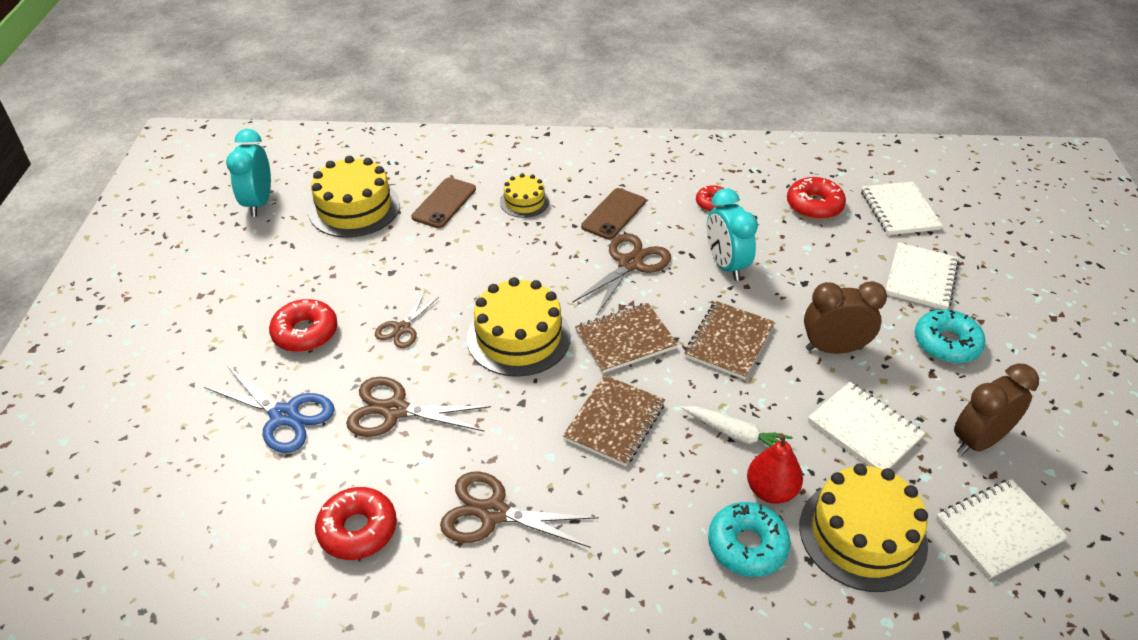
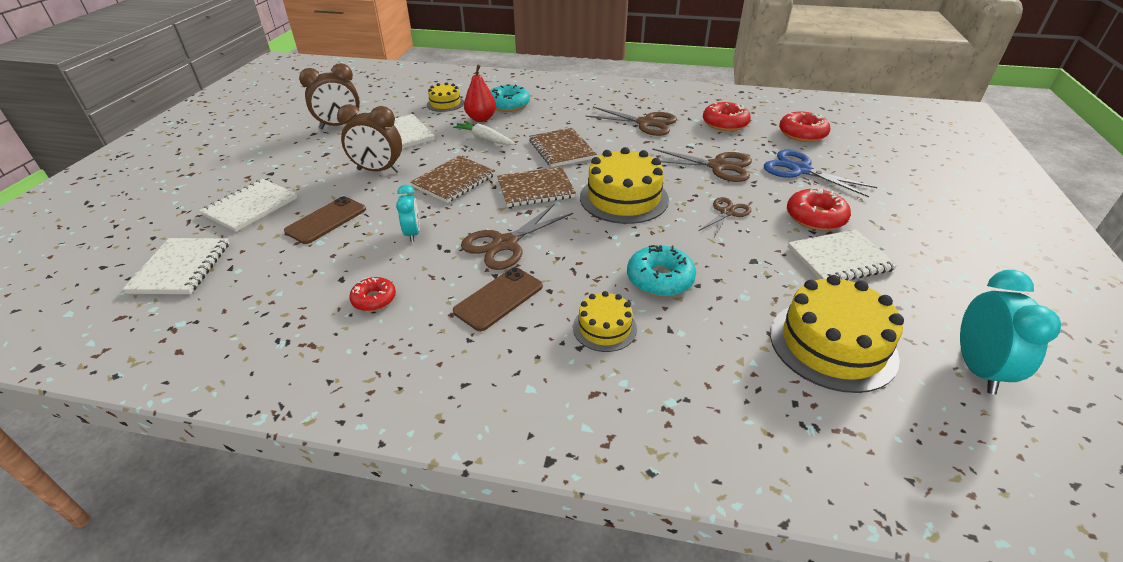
camera: 170 degrees left, 5 degrees down
brown phone [412,177,476,228] -> brown phone moved to [284,196,366,244]
brown notebook [563,375,665,466] -> brown notebook turned 60 degrees counterclockwise [529,128,597,167]
turquoise clock [707,188,758,281] -> turquoise clock [396,185,420,242], size x0.62
red donut [787,177,846,220] -> red donut moved to [779,112,831,142]
yellow cake [799,463,928,592] -> yellow cake [427,82,464,112], size x0.55
turquoise donut [915,309,985,363] -> turquoise donut moved to [627,245,696,297]
white notebook [936,479,1068,579] -> white notebook moved to [788,229,898,280]

